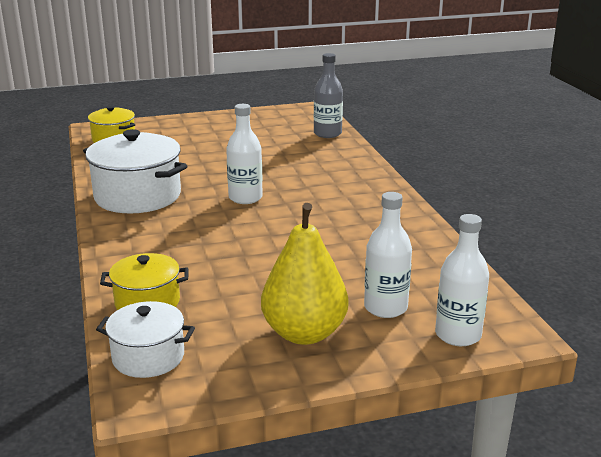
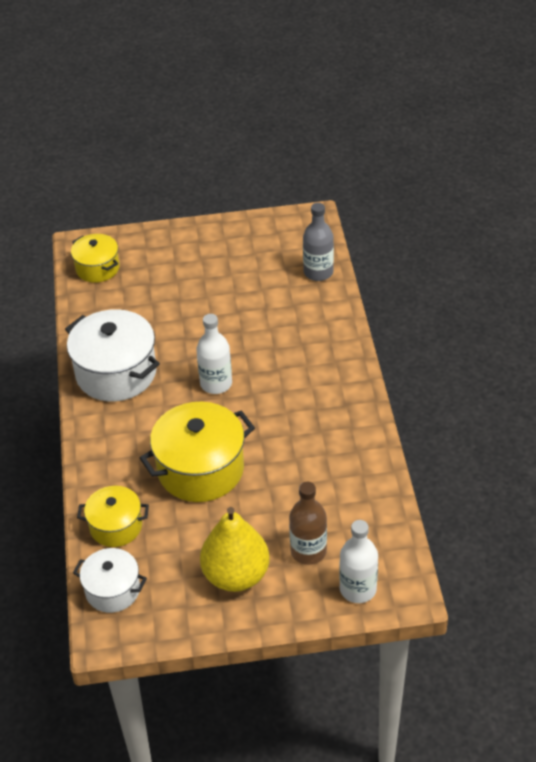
camera: 10 degrees right, 20 degrees up
white bottle [364,192,412,318] -> brown bottle [289,482,327,565]
none -> yellow pot [140,402,255,502]

